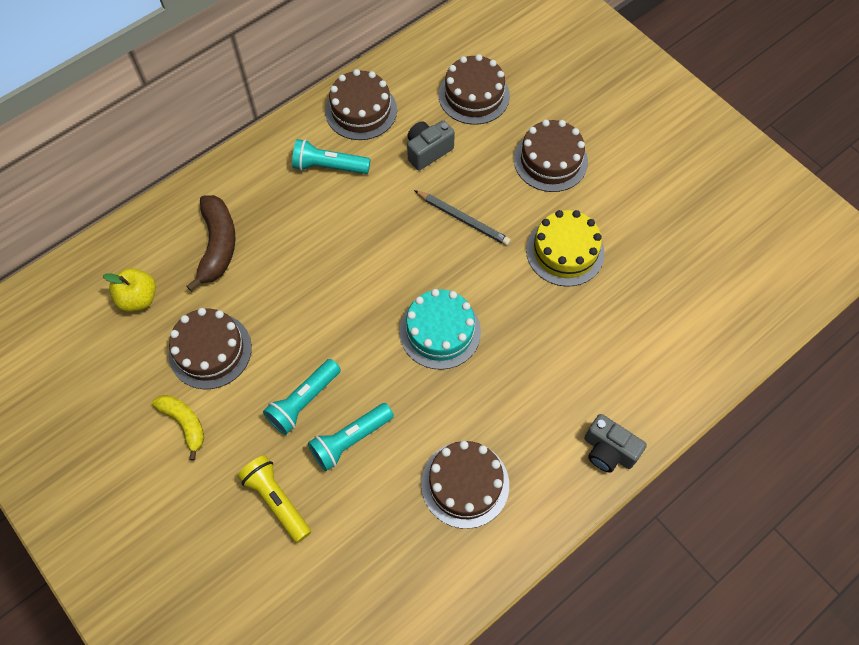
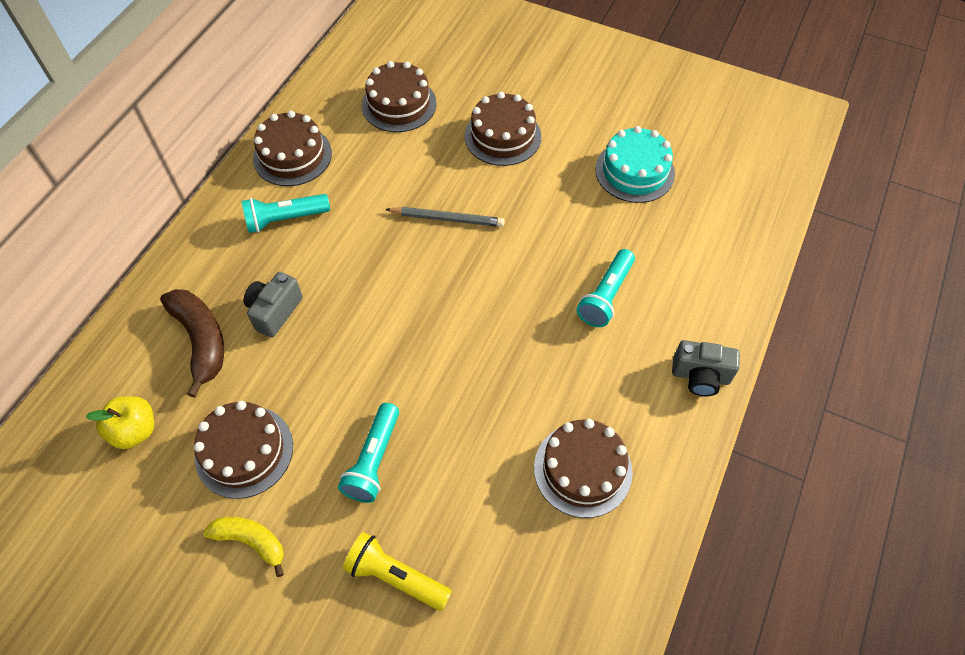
camera: 25 degrees left, 5 degrees down
turquoise flashlight [308,403,394,471] -> turquoise flashlight moved to [577,249,635,327]
turquoise cake [399,289,481,370] -> turquoise cake moved to [595,126,675,203]
grey camera [407,120,455,170] -> grey camera moved to [243,272,303,338]
yellow cake [526,210,605,287] -> none

